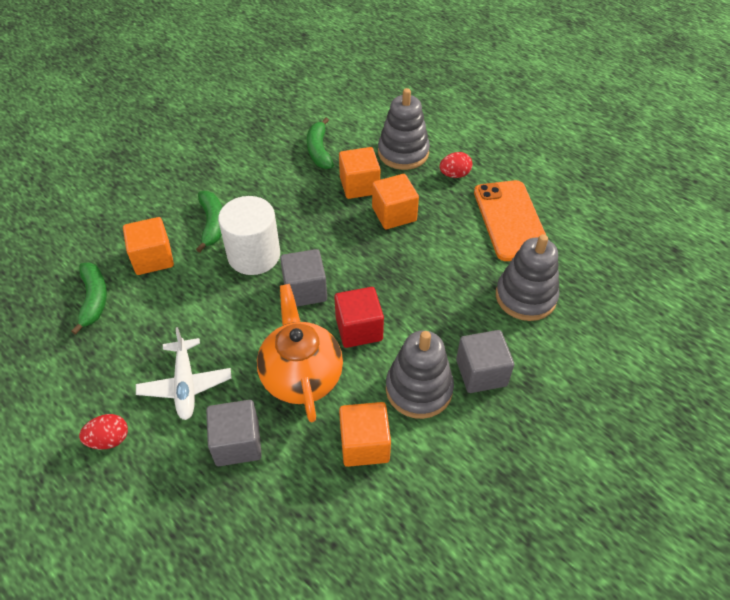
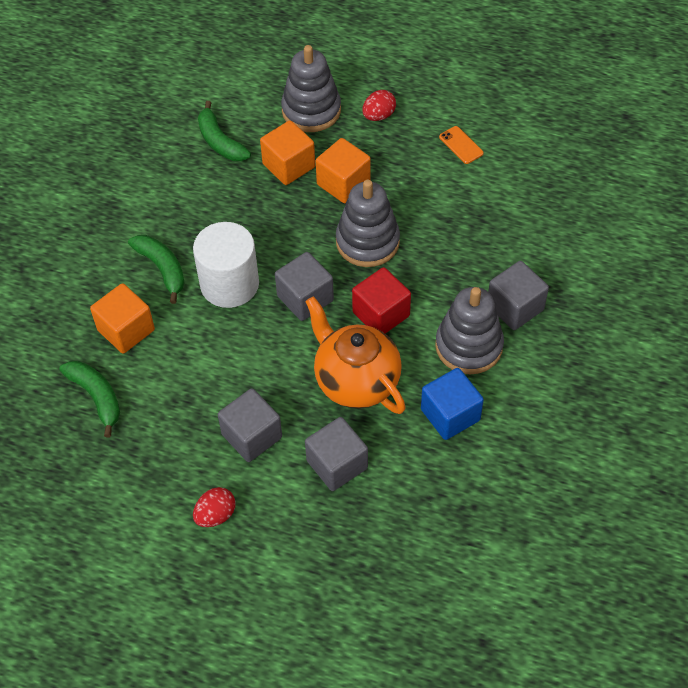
camera: 25 degrees left, 5 degrees up
white plane [136,327,232,420] -> grey cube [218,388,282,462]
orange cube [339,402,391,467] -> blue cube [421,368,484,440]
orange phone [474,180,546,261] -> orange phone [439,126,484,164], size x0.41
grey stacking toy [496,234,559,321] -> grey stacking toy moved to [336,180,400,267]

